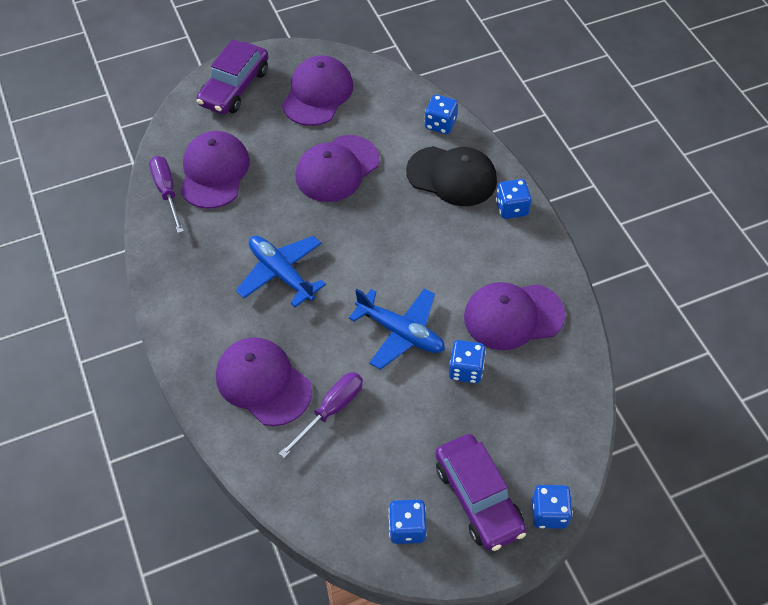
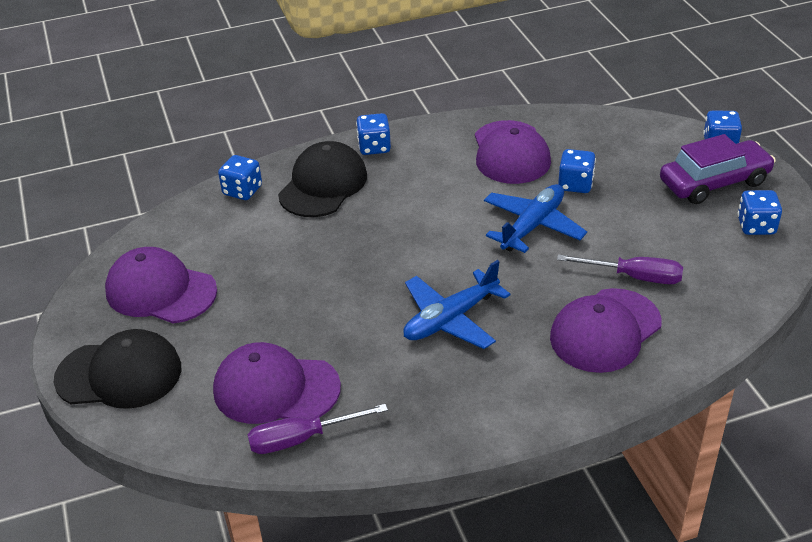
camera: 85 degrees left, 15 degrees down
purple car [196,39,268,114] -> black cap [54,329,181,409]
purple screwdriver [279,372,363,458] -> purple screwdriver turned 150 degrees clockwise [557,254,683,284]
purple cap [295,135,380,202] -> none

